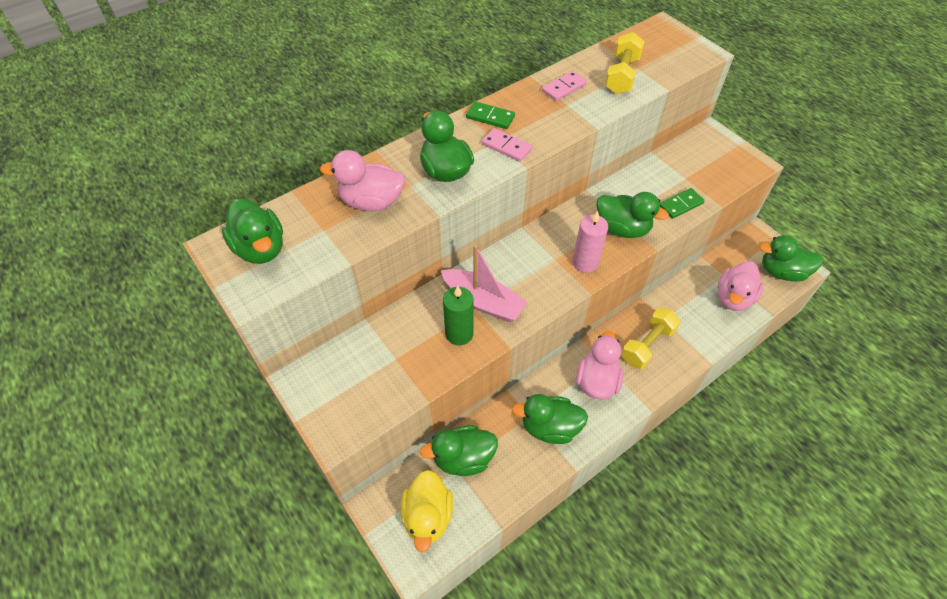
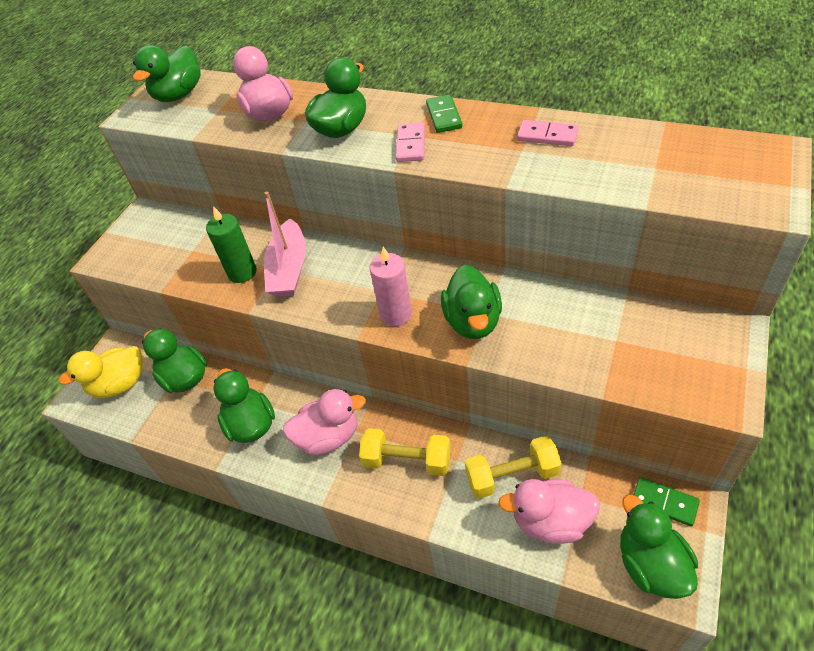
camera: 65 degrees right, 5 degrees down
yellow dumbbell [605,32,645,94] -> yellow dumbbell moved to [465,436,562,499]
green domino [660,188,705,219] -> green domino moved to [634,477,700,527]

